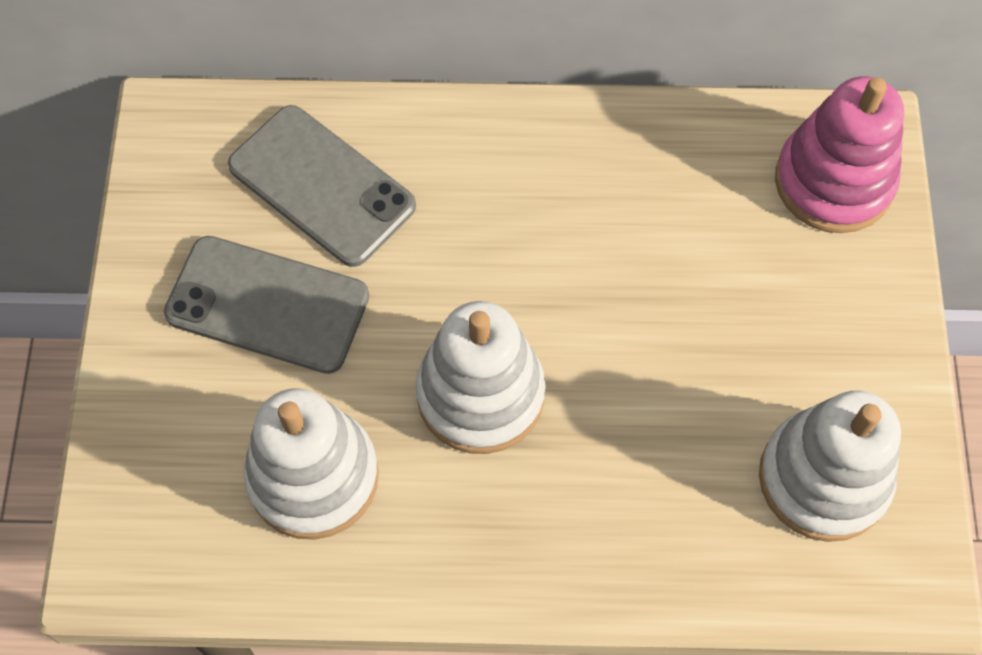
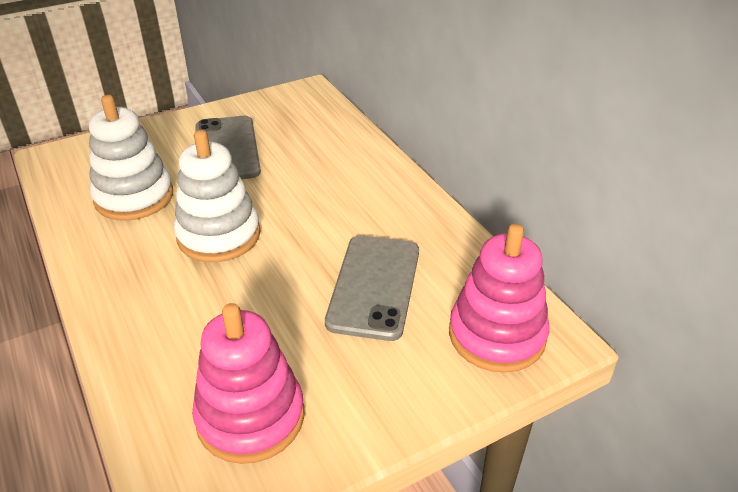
camera: 60 degrees right, 25 degrees down
grey phone [228,105,416,267] -> grey phone moved to [325,235,419,341]
white stacking toy [759,391,901,542] -> pink stacking toy [192,303,304,464]

